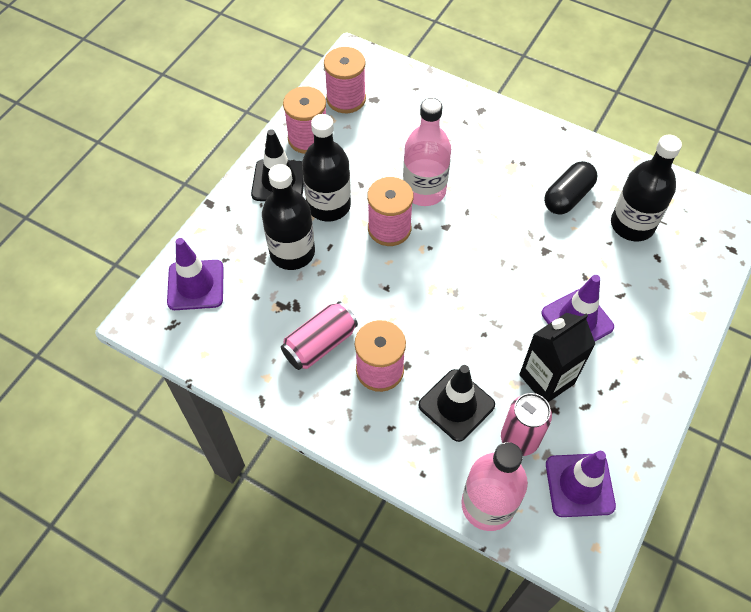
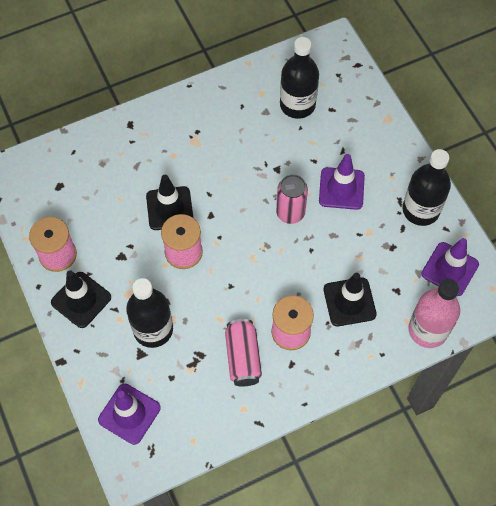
camera: 55 degrees left, 5 degrees up
black bottle [302,114,351,222] -> black bottle moved to [402,149,451,226]
pink spool [324,47,366,113] -> none
pink bottle [403,98,451,206] -> black traffic cone [146,175,193,230]
pink can [501,393,552,456] -> pink can moved to [276,174,308,224]
black carton [519,313,595,402] -> none
black capsule [544,161,598,215] -> none

